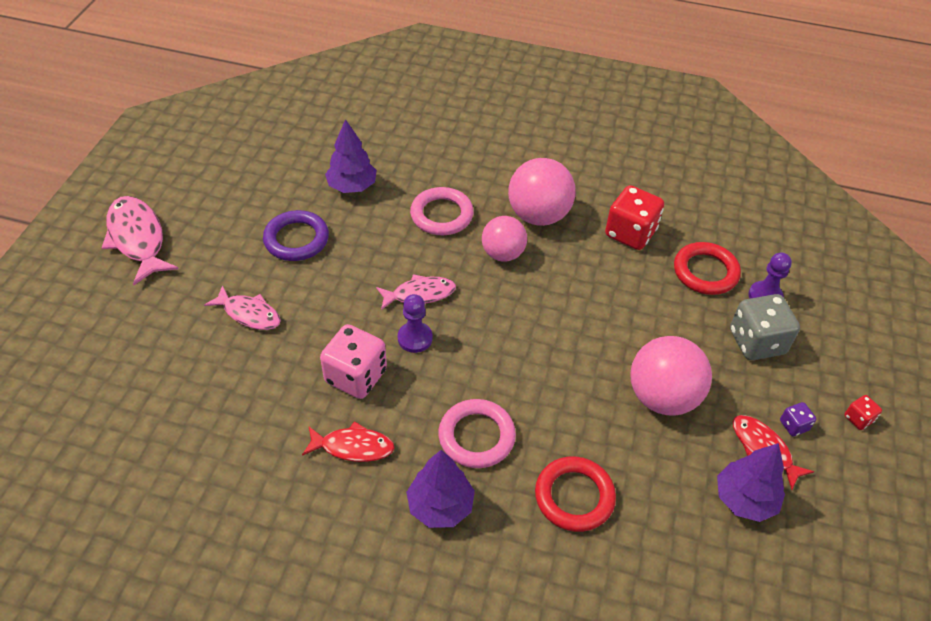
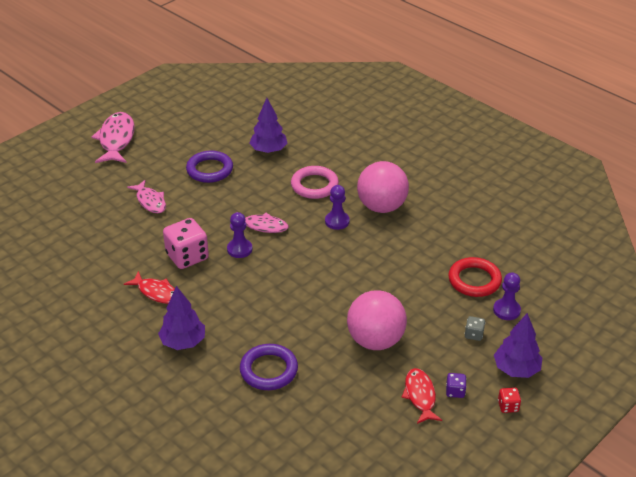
camera: 30 degrees right, 10 degrees down
pink ring [438,399,516,468] -> none
pink ball [482,216,527,262] -> purple pawn [325,185,350,230]
red ring [535,456,616,532] -> purple ring [240,344,298,390]
red dice [605,185,664,250] -> none
purple tree [717,443,785,522] -> purple tree moved to [494,313,542,378]
grey dice [730,294,800,360] -> grey dice [465,316,485,341], size x0.47

